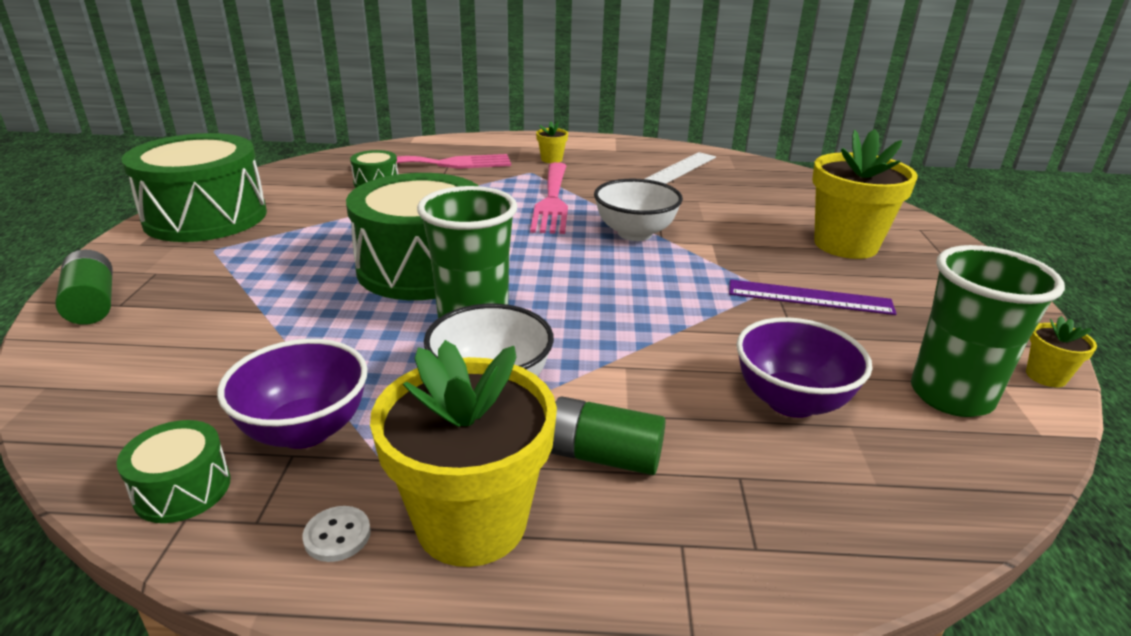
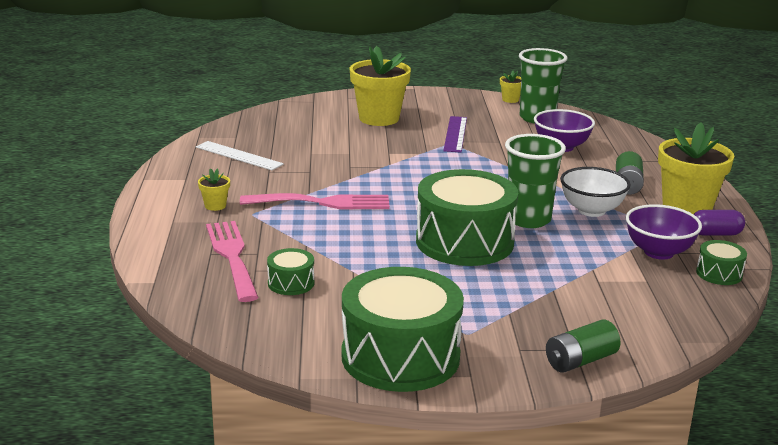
camera: 95 degrees left, 5 degrees down
white button [302,506,371,562] -> purple capsule [694,210,745,235]
white bowl [594,179,683,241] -> none

